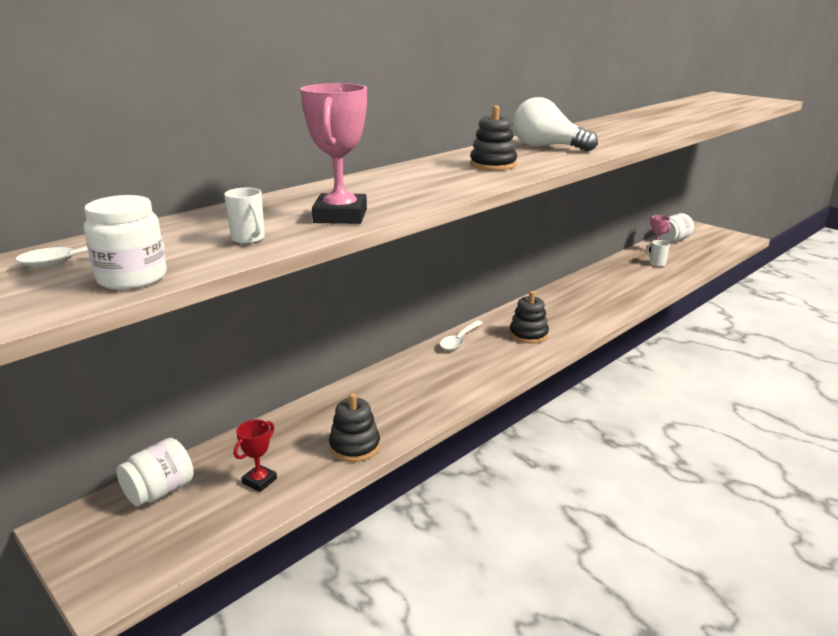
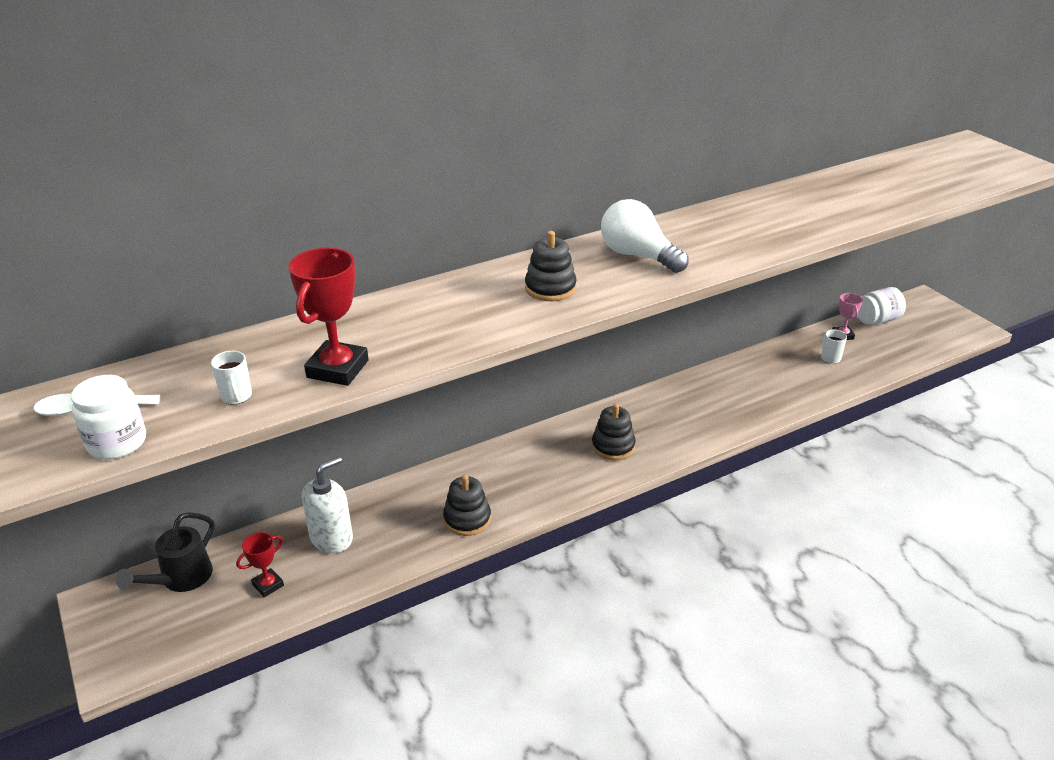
camera: 15 degrees right, 10 degrees up
white jar [117,438,194,506] -> black watering can [116,512,215,592]
pink trophy [300,83,367,224] -> red trophy [288,248,369,386]
black stacking toy [329,393,380,462] -> black stacking toy moved to [443,475,491,536]
white spoon [440,320,483,350] -> none
none -> white soap dispenser [302,456,353,553]

